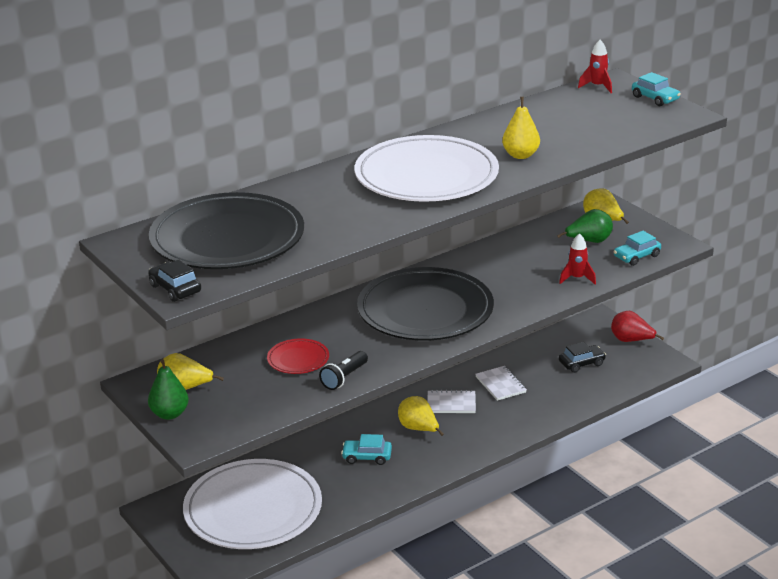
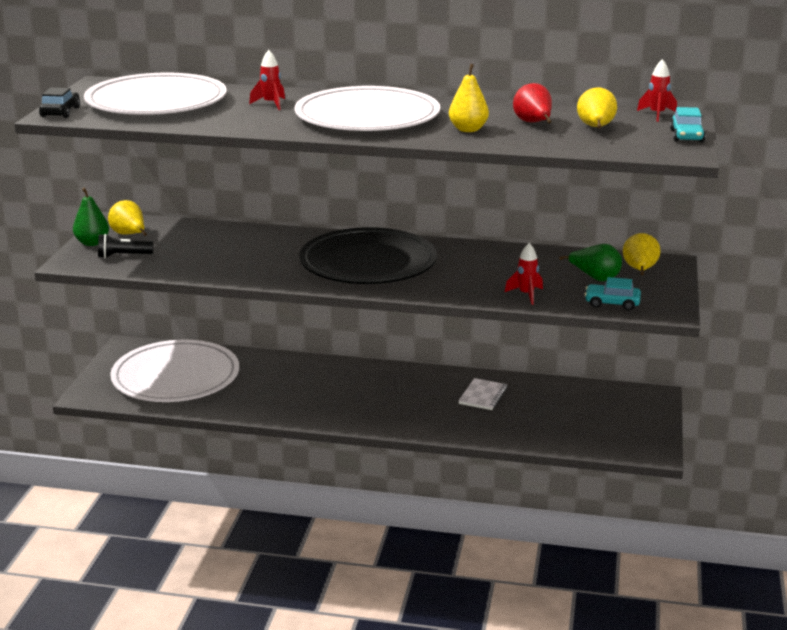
camera: 45 degrees right, 5 degrees down
black plate [149,192,304,269] -> white plate [84,73,227,115]
red plate [267,338,329,374] -> none
black flashlight [319,351,368,390] -> black flashlight moved to [98,234,153,258]
turquoise car [341,434,392,465] -> none
yellow pear [398,396,444,436] -> yellow pear moved to [577,88,617,128]
white notebook [427,390,476,413] -> none
black car [559,342,606,373] -> none
red pear [611,311,664,342] -> red pear moved to [513,83,552,123]
none -> red rocket [249,50,285,110]

